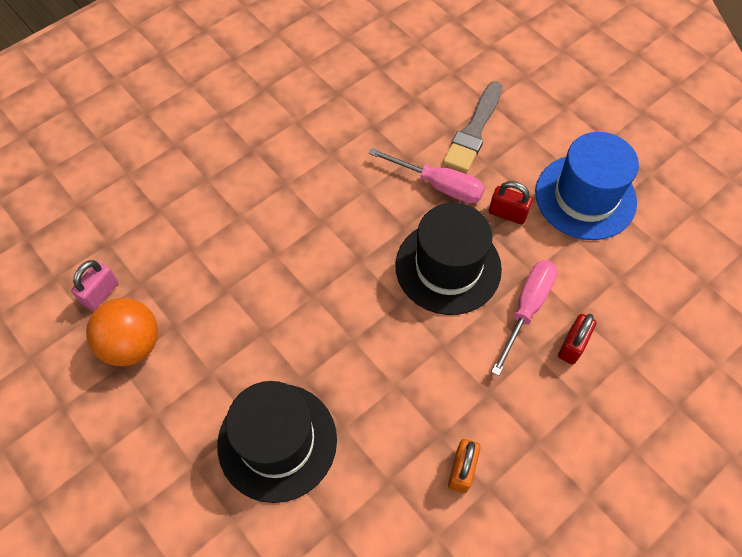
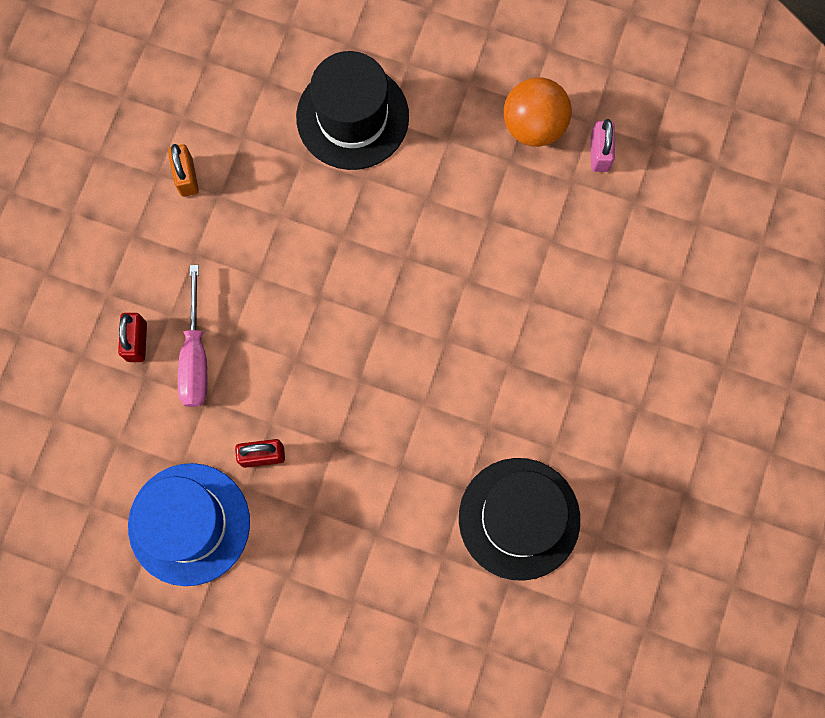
camera: 150 degrees right, 15 degrees up
pink screwdriver [369,148,485,203] -> none
black hat [395,203,502,315] -> black hat moved to [459,458,580,581]
grey brush [443,81,503,172] -> none

